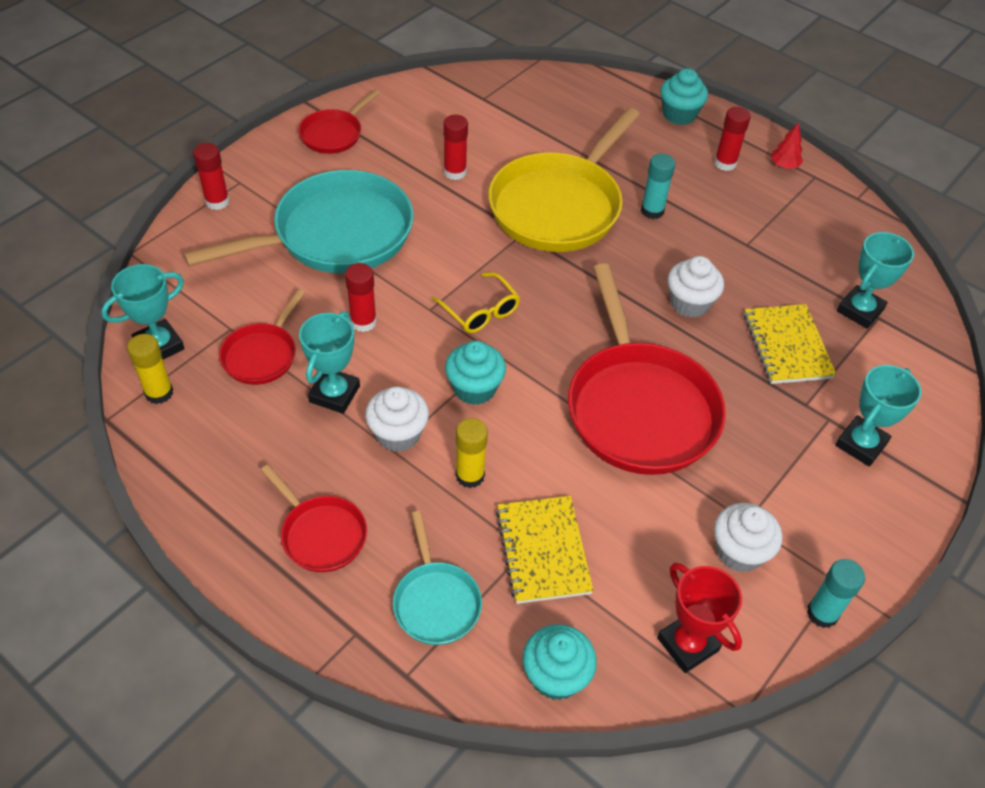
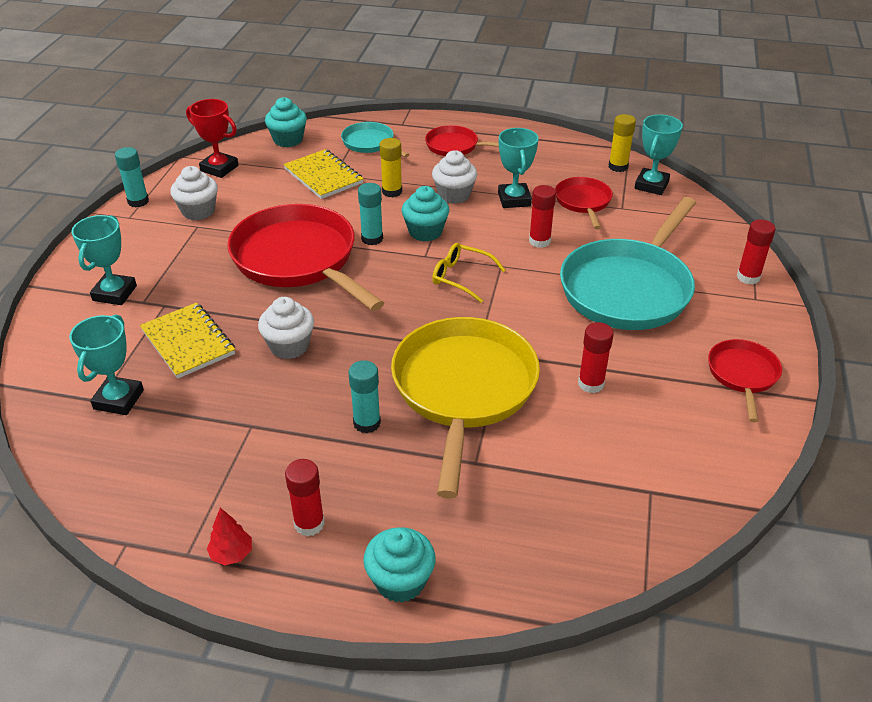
camera: 155 degrees right, 10 degrees down
none -> turquoise glue stick [358,183,383,245]

